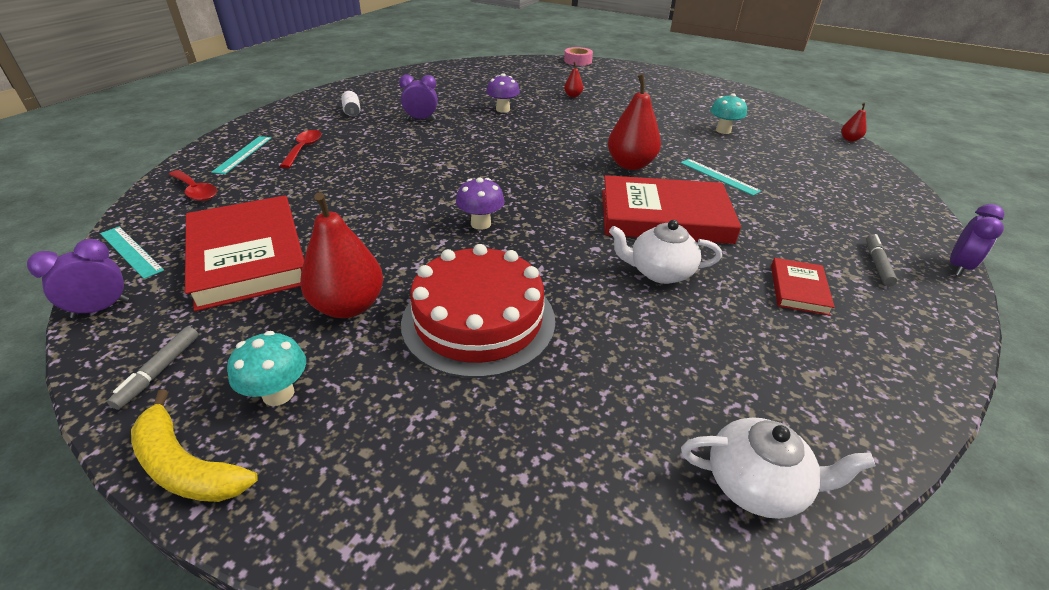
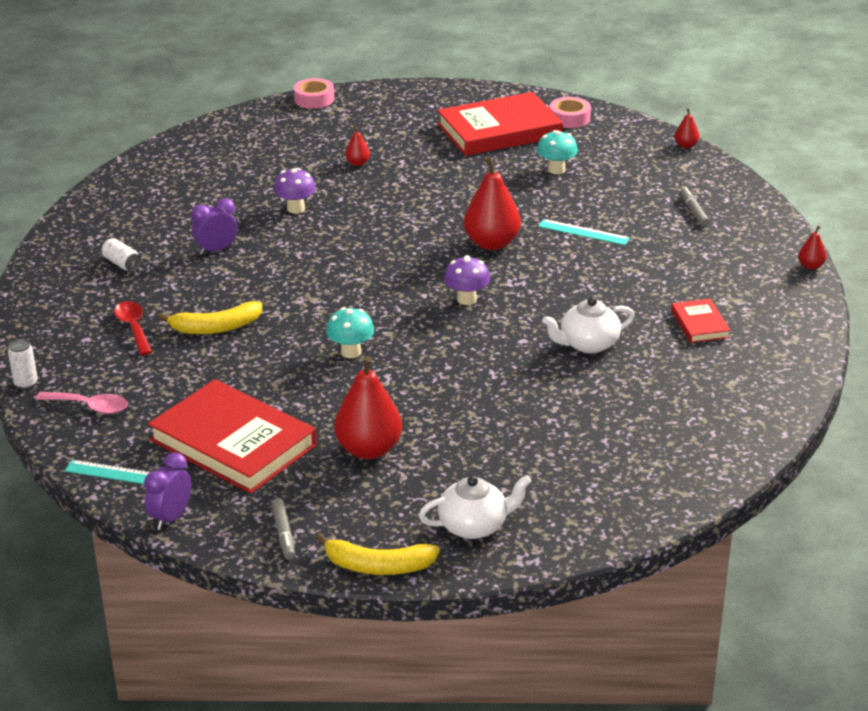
camera: 25 degrees left, 5 degrees down
red spoon [169,170,217,201] -> pink spoon [35,392,128,414]
turquoise ruler [211,136,271,174] -> none
turquoise mushroom [227,331,306,406] -> turquoise mushroom moved to [326,307,374,358]
red cake [401,244,555,378] -> none
purple mushroom [456,177,505,230] -> purple mushroom moved to [444,255,490,305]
red book [602,175,741,244] -> red book moved to [437,92,563,156]
white teapot [681,417,876,519] -> white teapot moved to [418,475,532,539]
grey marker [866,234,897,286] -> grey marker moved to [680,187,710,227]
purple clock [950,204,1005,276] -> red pear [798,225,827,270]
none -> white can [8,339,38,389]
none -> yellow banana [157,301,262,334]
none -> pink tape [550,97,591,128]

